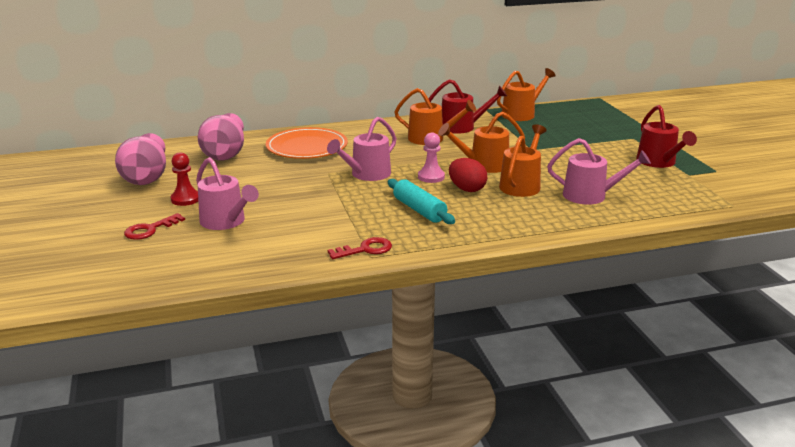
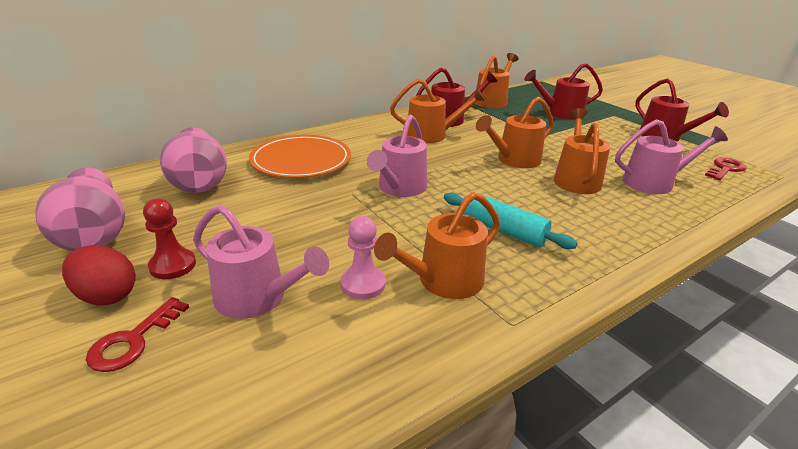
camera: 20 degrees left, 5 degrees up
red key [328,237,392,259] -> red key moved to [705,157,746,180]
pink pawn [418,132,445,183] -> pink pawn moved to [340,216,385,299]
red egg [449,158,487,192] -> red egg moved to [62,245,136,305]
none -> orange watering can [374,192,500,299]
none -> red watering can [524,63,603,120]

